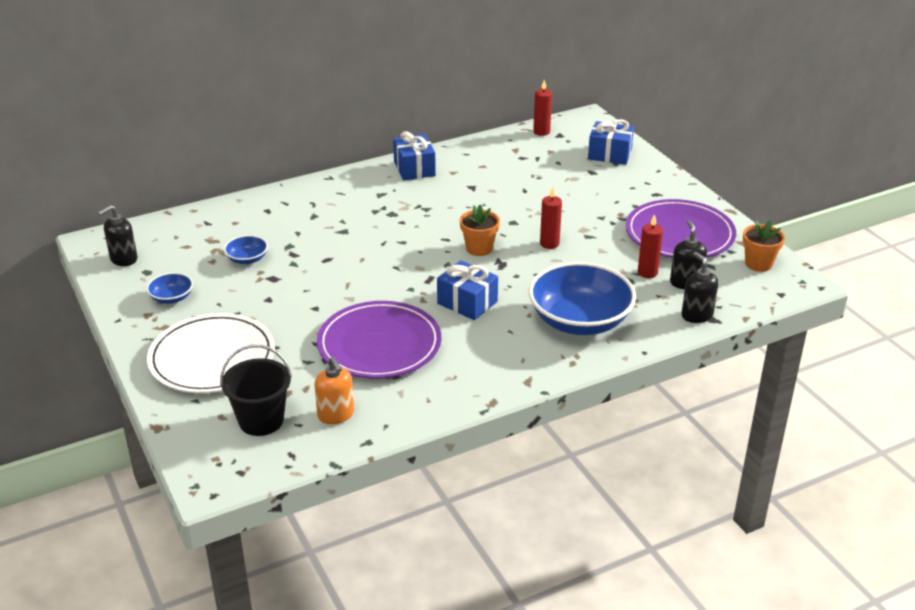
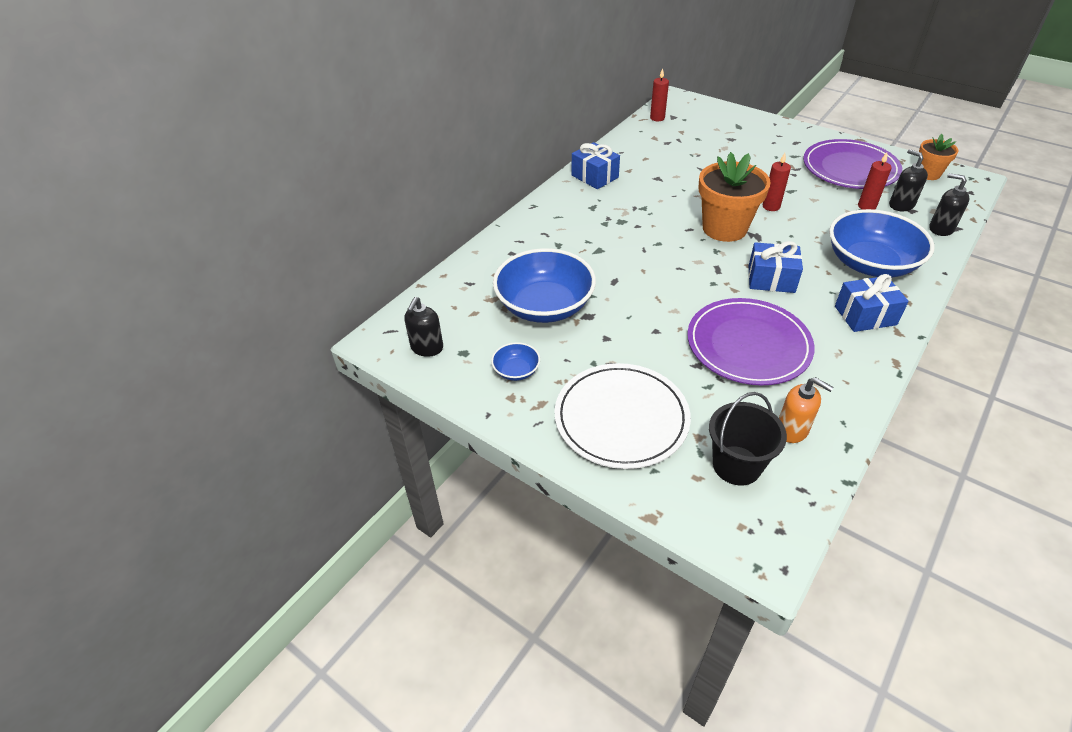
camera: 25 degrees left, 10 degrees up
blue bowl [224,235,268,264] -> blue bowl [493,248,596,323], size x2.25
orange flower pot [460,205,500,256] -> orange flower pot [698,152,771,242], size x1.79
blue gift [588,119,634,165] -> blue gift moved to [835,274,909,332]

